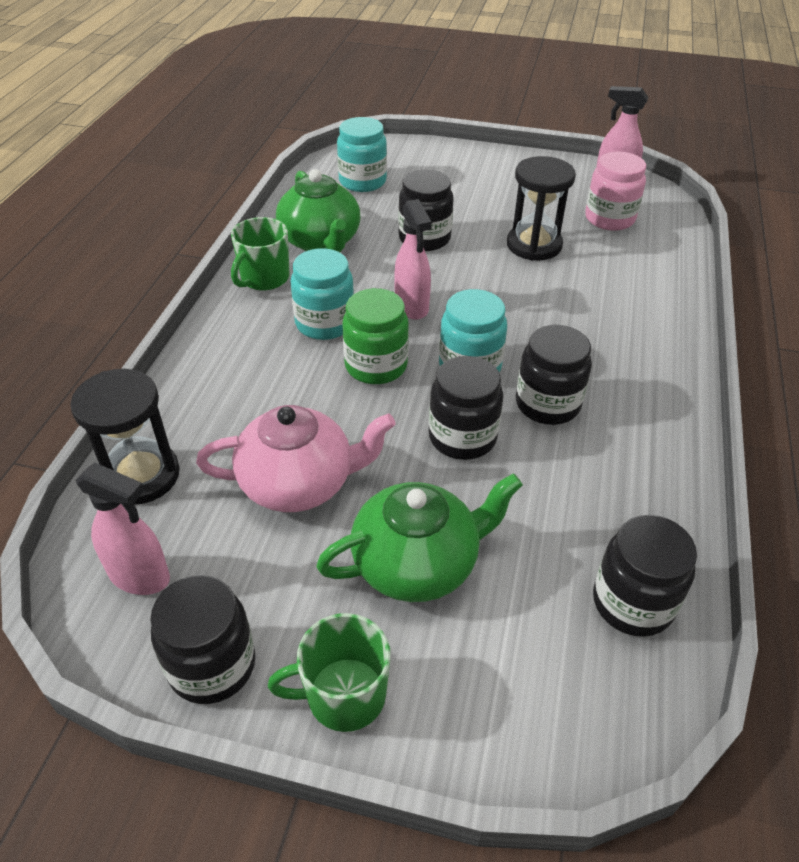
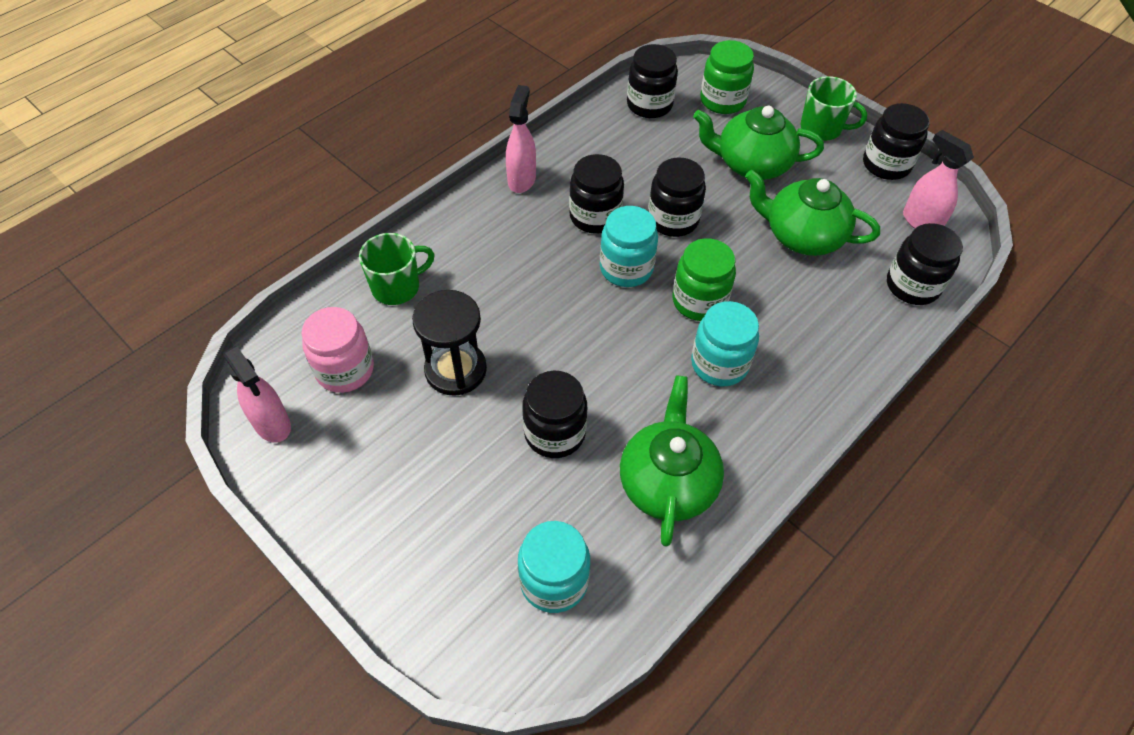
camera: 150 degrees left, 10 degrees up
black hourglass [70,369,180,505] -> black jar [887,223,963,305]
pink teapot [196,405,396,512] -> green teapot [745,170,880,256]
green mug [231,217,290,290] -> green mug moved to [359,233,435,305]
pink spray bottle [394,199,432,320] -> pink spray bottle moved to [506,85,536,193]
none -> green jar [700,40,754,114]

